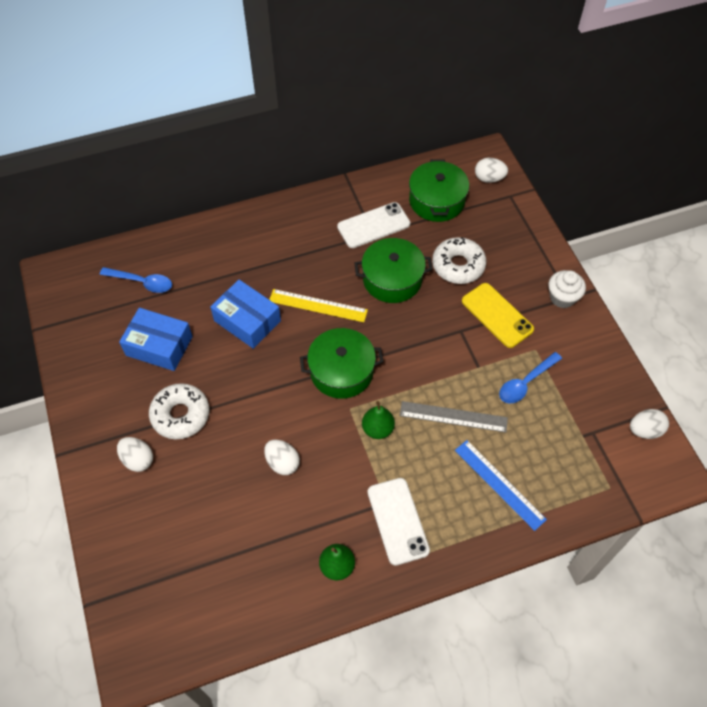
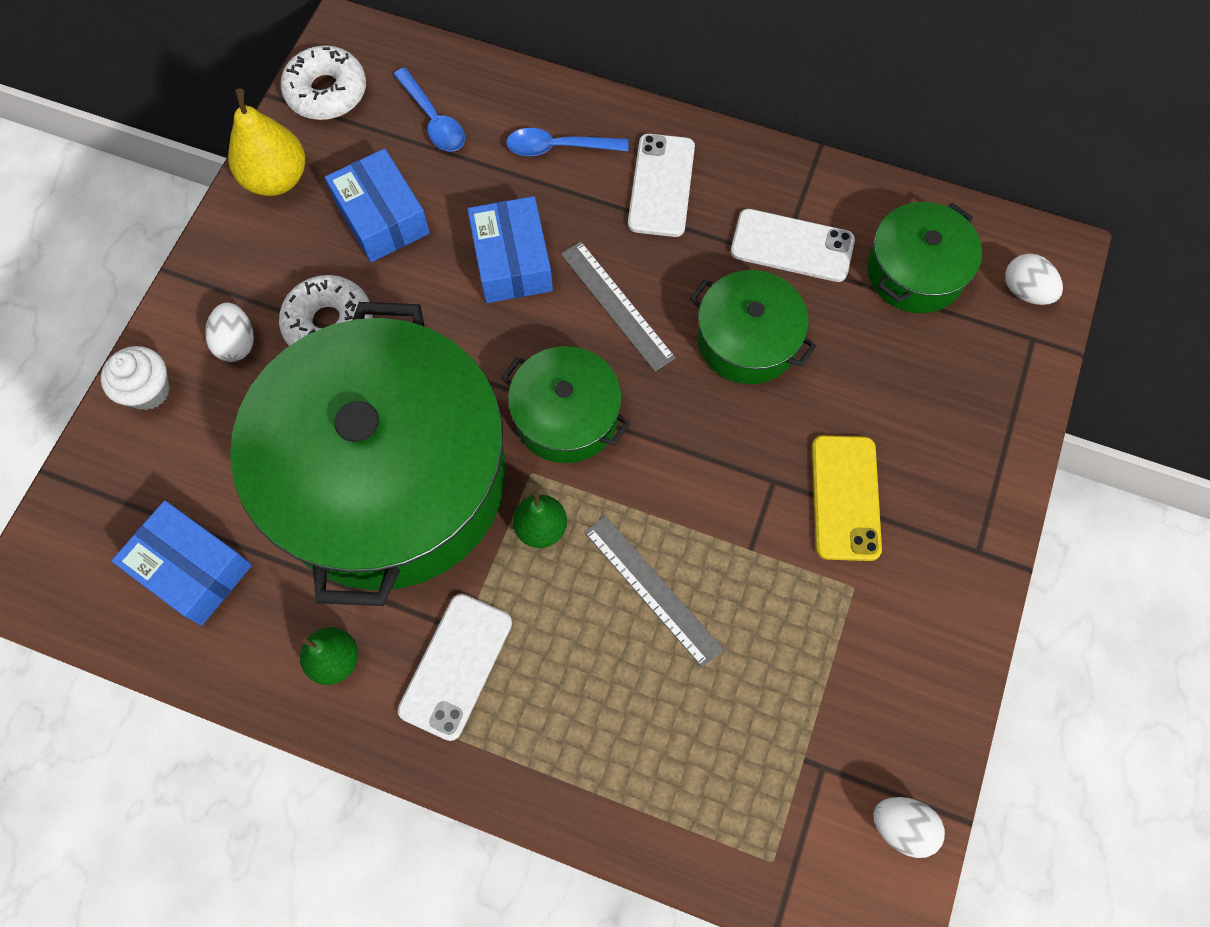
camera: 40 degrees right, 10 degrees up
white egg [264,440,300,475] -> green pot [230,302,506,606]
yellow ruler [269,289,368,322] -> grey ruler [561,241,676,372]
white donut [432,237,486,284] -> white donut moved to [281,46,366,120]
blue ruler [455,440,547,531] -> none
blue spoon [499,352,562,403] -> blue spoon moved to [506,128,629,156]
white cupcake [548,270,586,308] -> white cupcake moved to [101,346,170,410]
none -> blue box [112,500,252,626]
none -> yellow pear [228,88,305,196]
none -> white phone [628,134,695,237]

